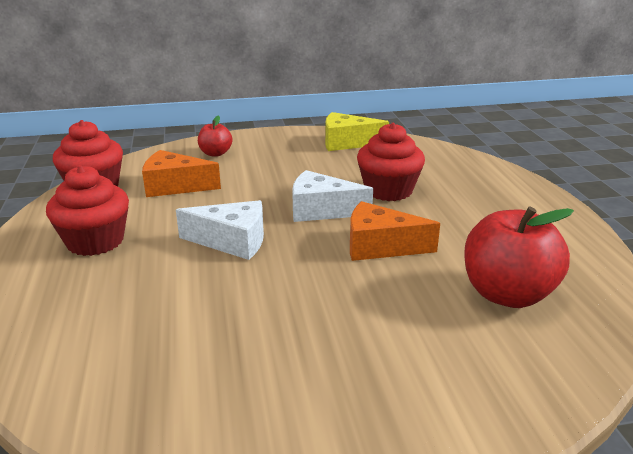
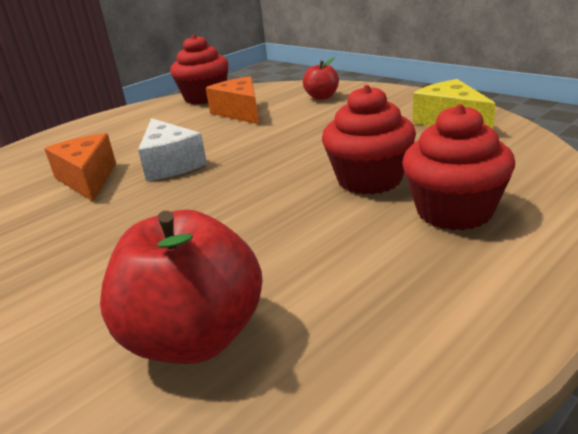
camera: 60 degrees right, 0 degrees up
red cupcake [46,165,129,256] -> red cupcake moved to [402,104,515,230]
white cheese [292,170,373,222] -> none
orange cheese [350,201,440,261] -> orange cheese moved to [44,133,116,202]

